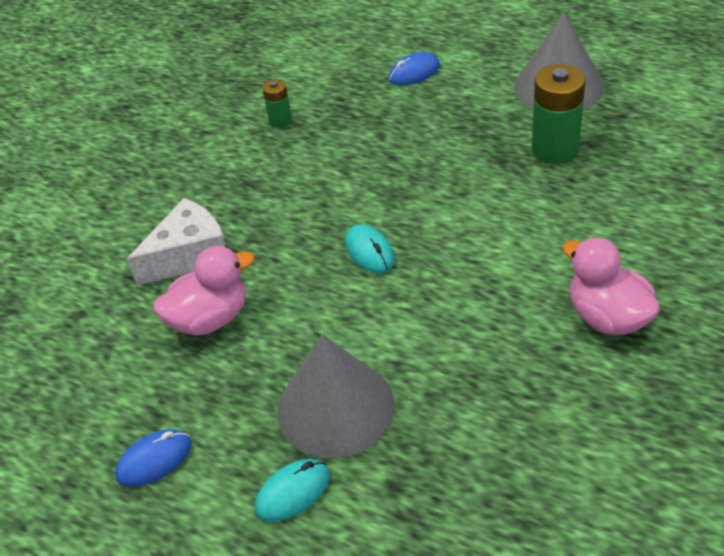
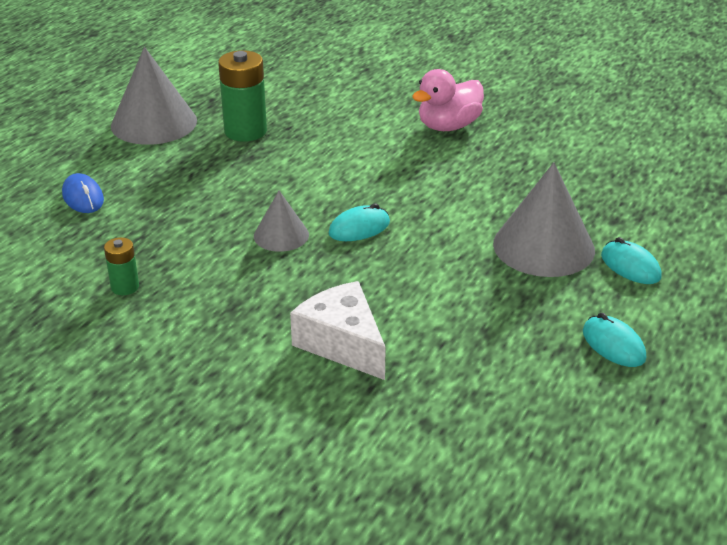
camera: 95 degrees left, 10 degrees down
blue mouse [115,429,192,487] -> turquoise mouse [583,313,646,367]
pink duck [153,246,255,336] -> none
none -> grey cone [254,191,309,252]

